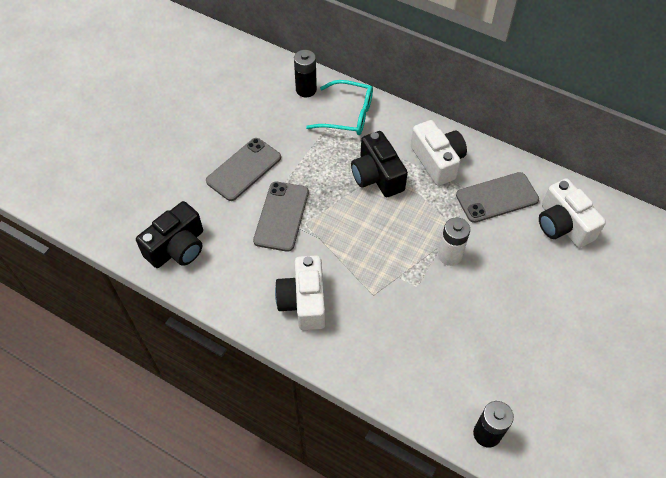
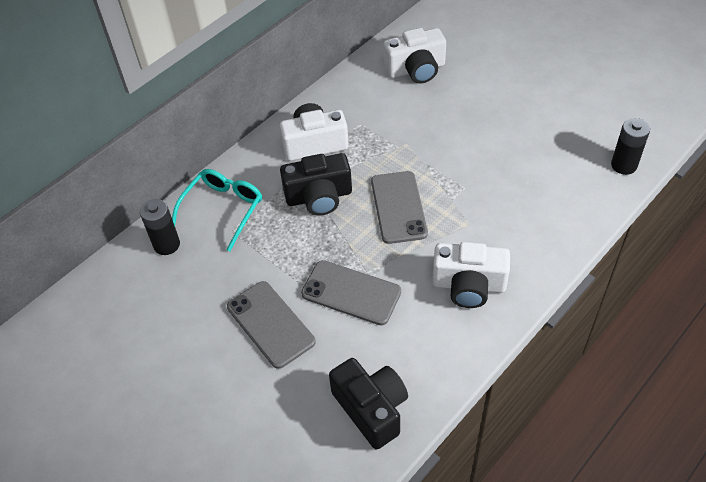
camera: 75 degrees left, 5 degrees down
white battery [438,217,470,266] -> none
grey phone [456,172,539,223] -> grey phone moved to [371,171,428,244]

